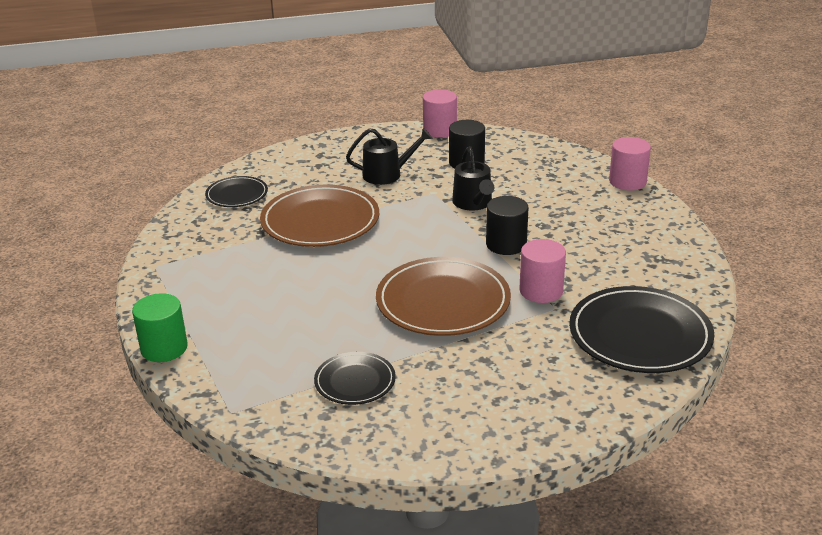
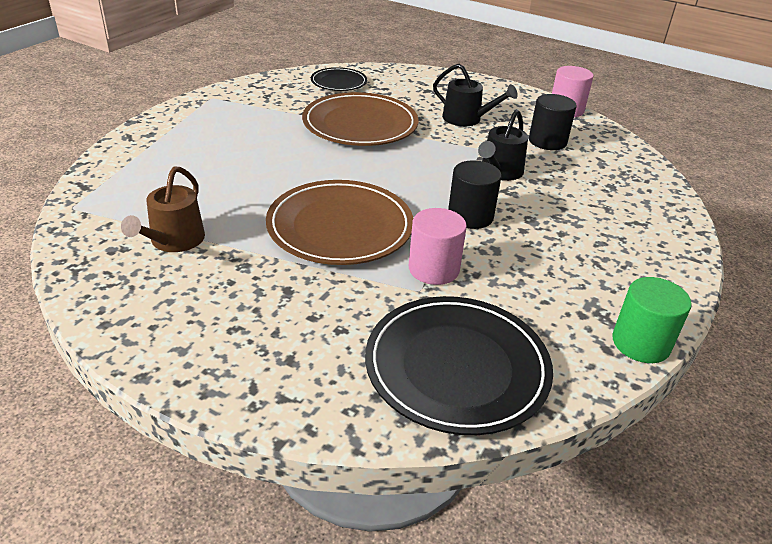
camera: 40 degrees right, 5 degrees up
green cylinder [132,293,188,362] -> green cylinder moved to [612,277,692,363]
black plate [314,352,396,405] -> brown watering can [121,166,205,252]
pink cylinder [609,137,651,190] -> none

